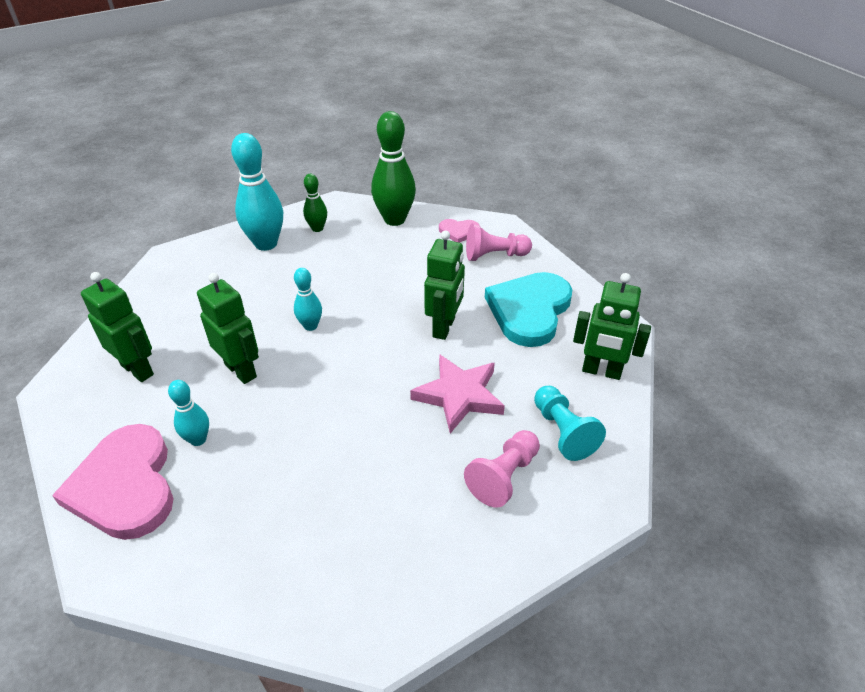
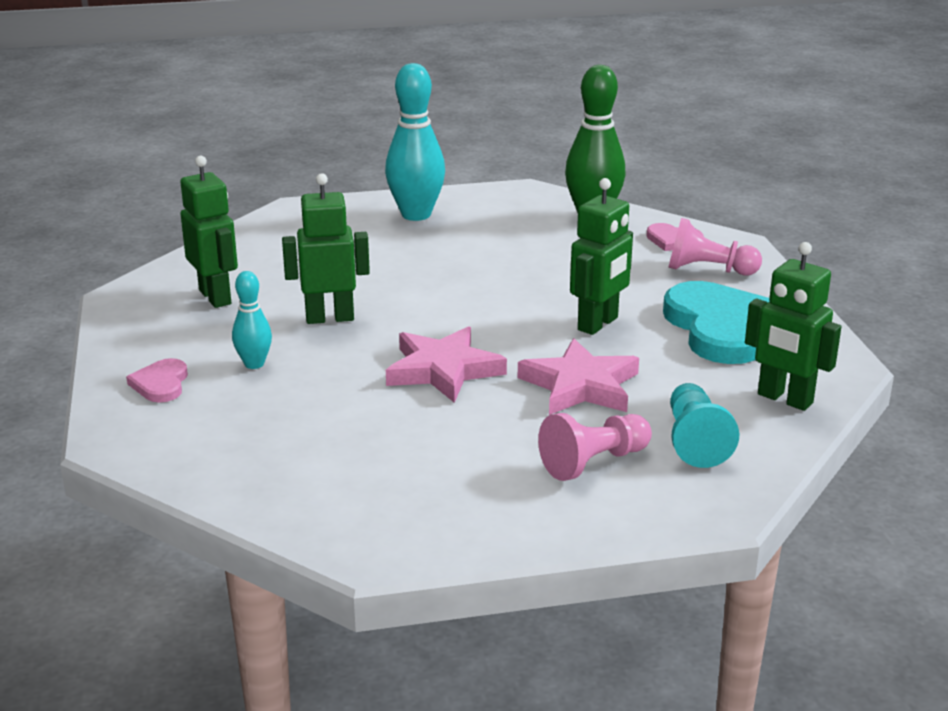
camera: 20 degrees right, 15 degrees down
pink heart [52,424,173,540] -> pink heart [126,358,188,403], size x0.46
green robot [197,273,259,384] -> green robot turned 75 degrees counterclockwise [282,173,370,324]
turquoise bowling pin [294,268,322,331] -> none
green bowling pin [303,174,327,232] -> none
turquoise heart [485,272,572,347] -> turquoise heart turned 120 degrees clockwise [663,281,770,364]
none -> pink star [386,326,507,403]

